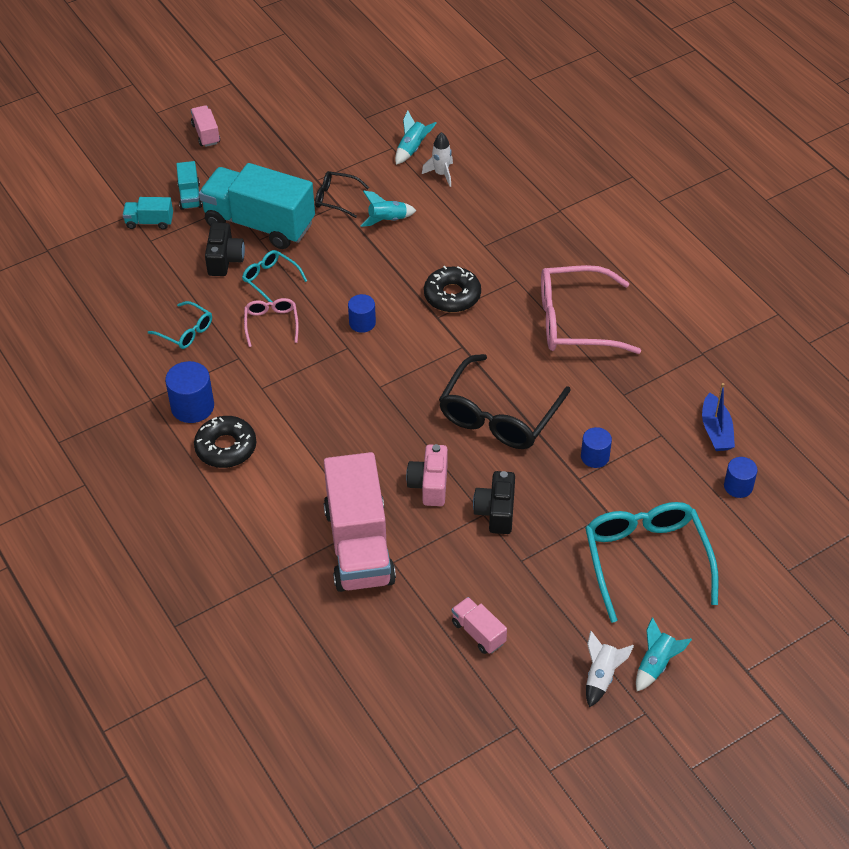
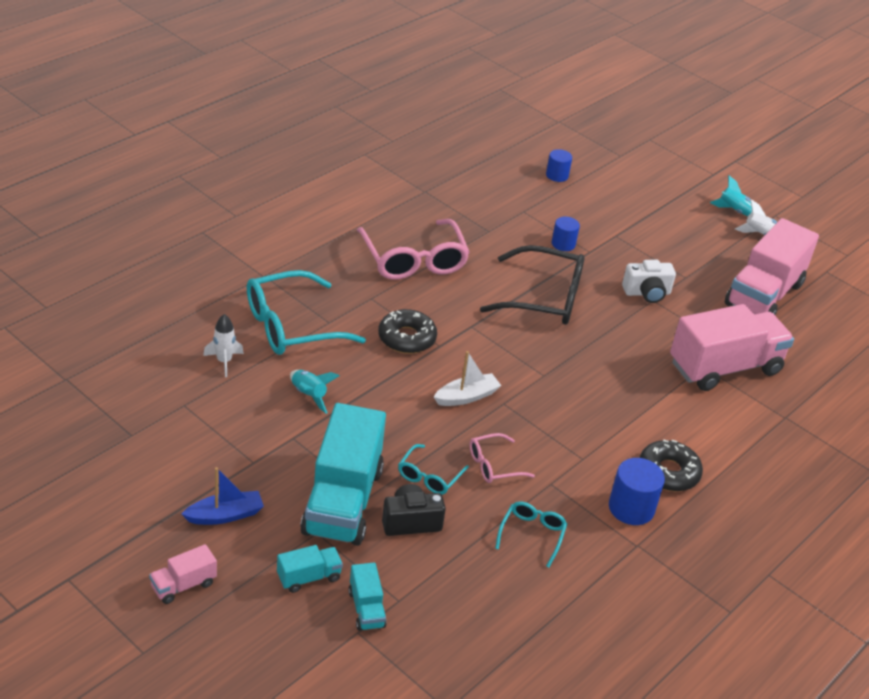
camera: 110 degrees left, 10 degrees down
black glasses [315,171,369,218] -> none
blue cylinder [348,294,376,333] -> white boat [434,351,501,406]
turquoise rocket [395,110,436,165] -> none
pink camera [406,444,448,506] -> none
pink truck [452,597,507,654] -> pink truck [725,218,819,315], size x2.27
black camera [473,471,515,534] -> white camera [622,260,676,303]
turquoise glasses [585,502,719,623] -> turquoise glasses moved to [247,270,366,355]
blue boat [702,383,735,451] -> blue boat moved to [182,467,264,525]

